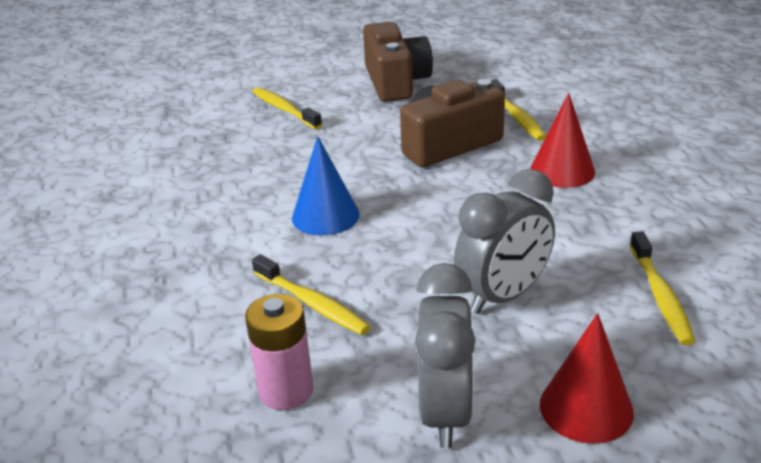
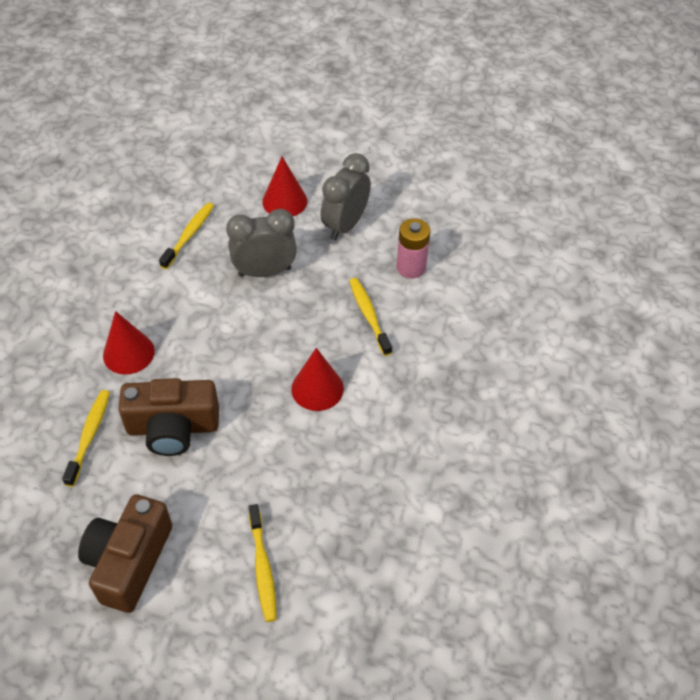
camera: 155 degrees left, 20 degrees up
blue cone [292,136,360,236] -> red cone [291,348,344,411]

